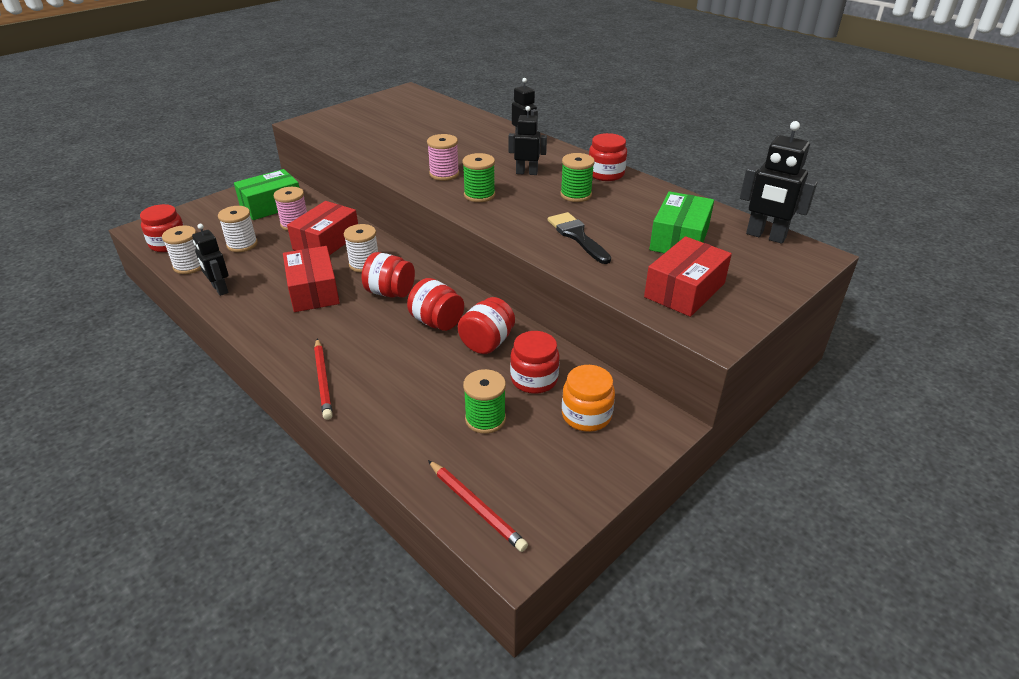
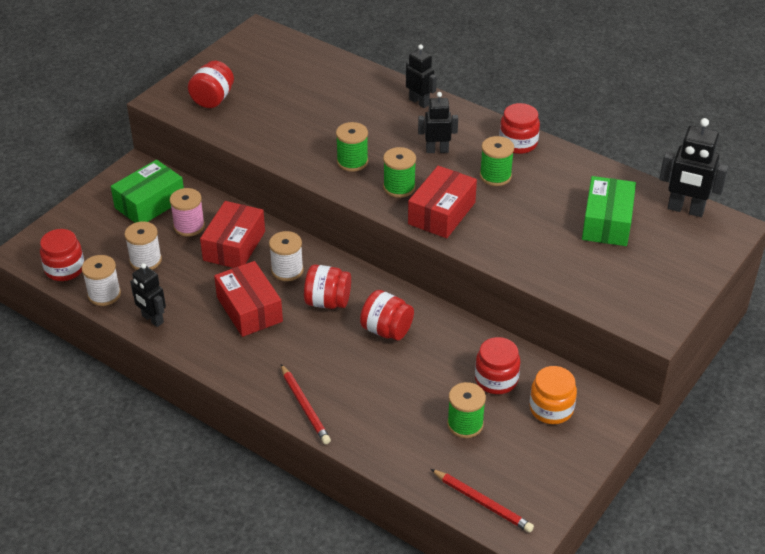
camera: 10 degrees left, 5 degrees up
pink spool [427,134,459,181] -> green spool [336,122,368,172]
red jar [458,297,515,354] -> red jar moved to [188,61,234,108]
black brush [548,212,611,264] -> none
red box [644,236,732,317] -> red box moved to [408,166,477,238]

